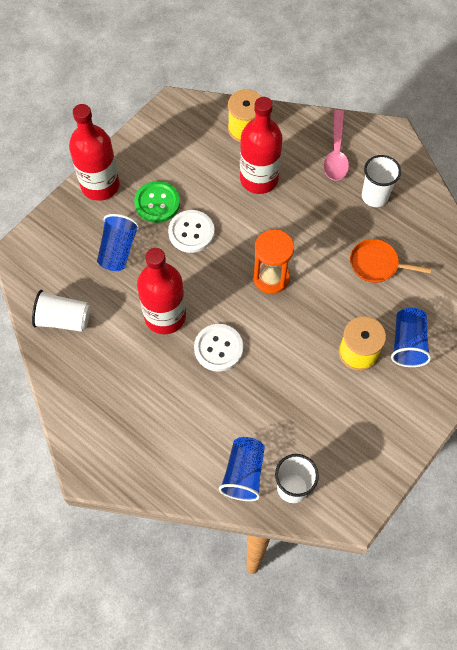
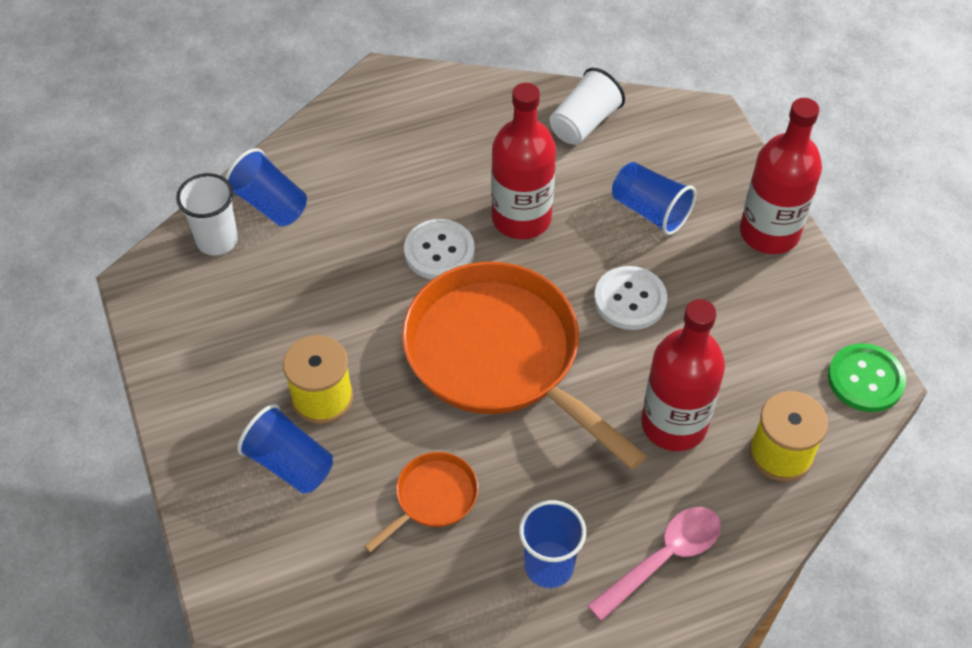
camera: 120 degrees right, 10 degrees down
green button [134,181,180,223] -> green button moved to [828,343,906,412]
orange hourglass [253,230,294,294] -> orange pan [402,262,647,470]
pink spoon [323,110,349,181] -> pink spoon turned 105 degrees clockwise [587,507,721,622]
white cup [362,155,401,207] -> blue cup [519,500,586,588]

